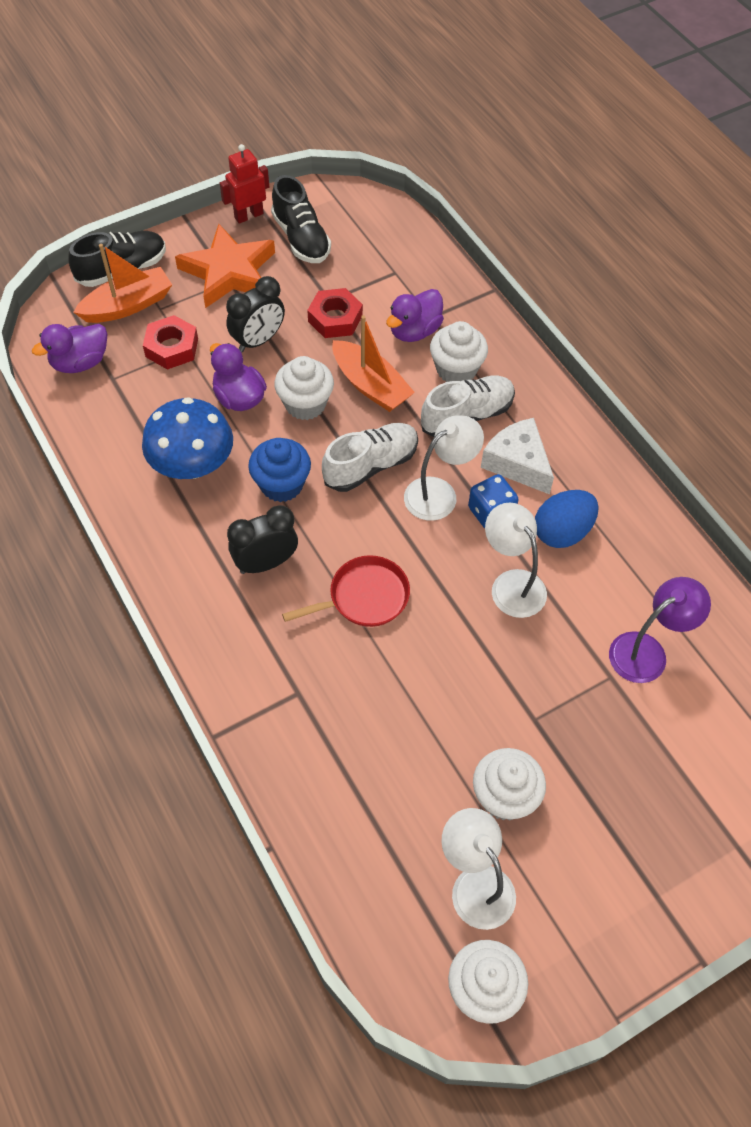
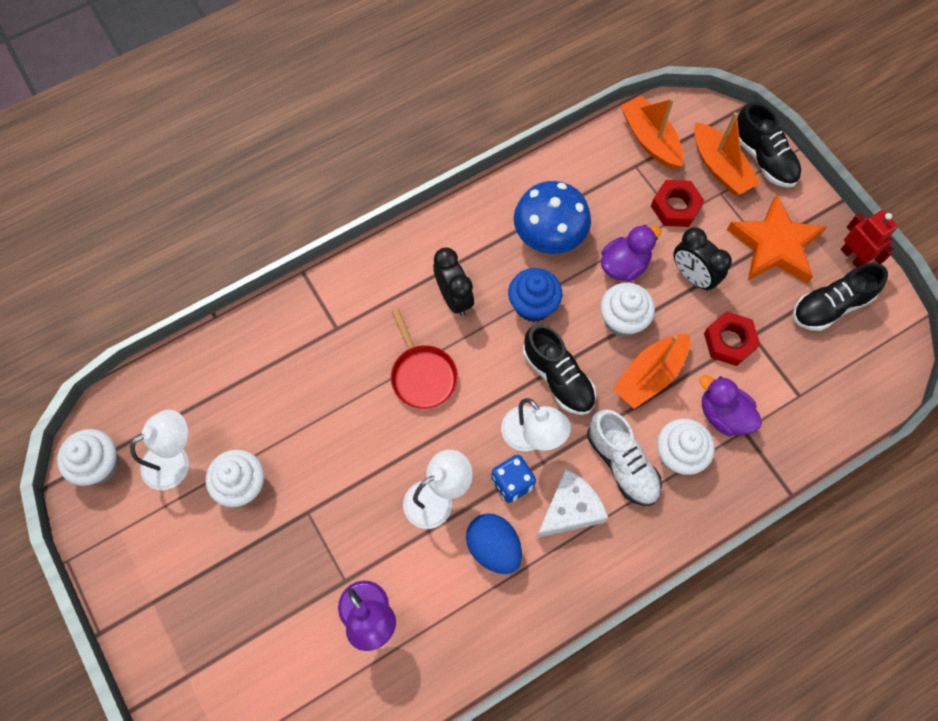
camera: 90 degrees right, 10 degrees up
purple duck [32,324,107,373] -> orange boat [620,96,684,169]
white shoe [322,423,418,492] -> black shoe [523,324,596,415]

